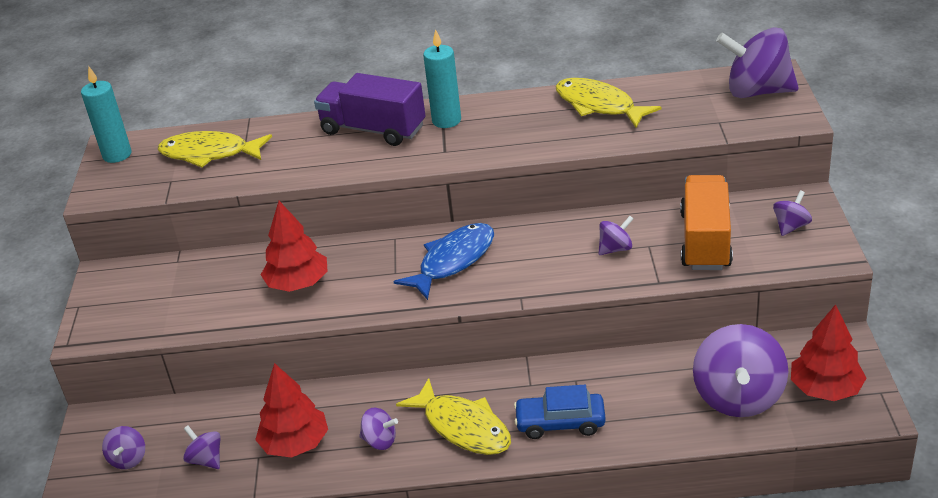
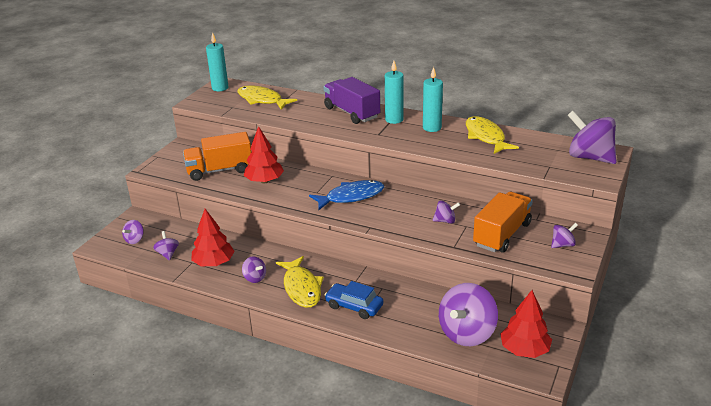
camera: 25 degrees right, 5 degrees down
none -> orange truck [183,132,252,181]
none -> turquoise candle [423,67,443,132]

